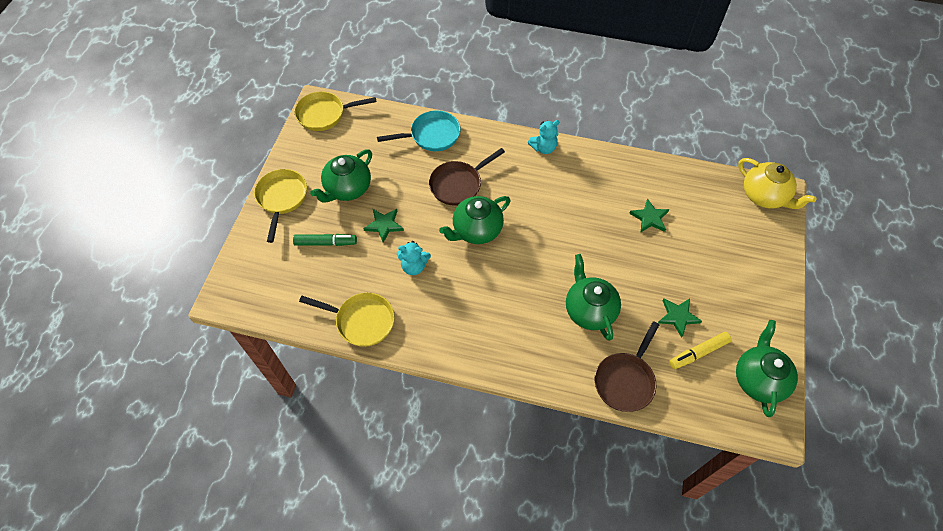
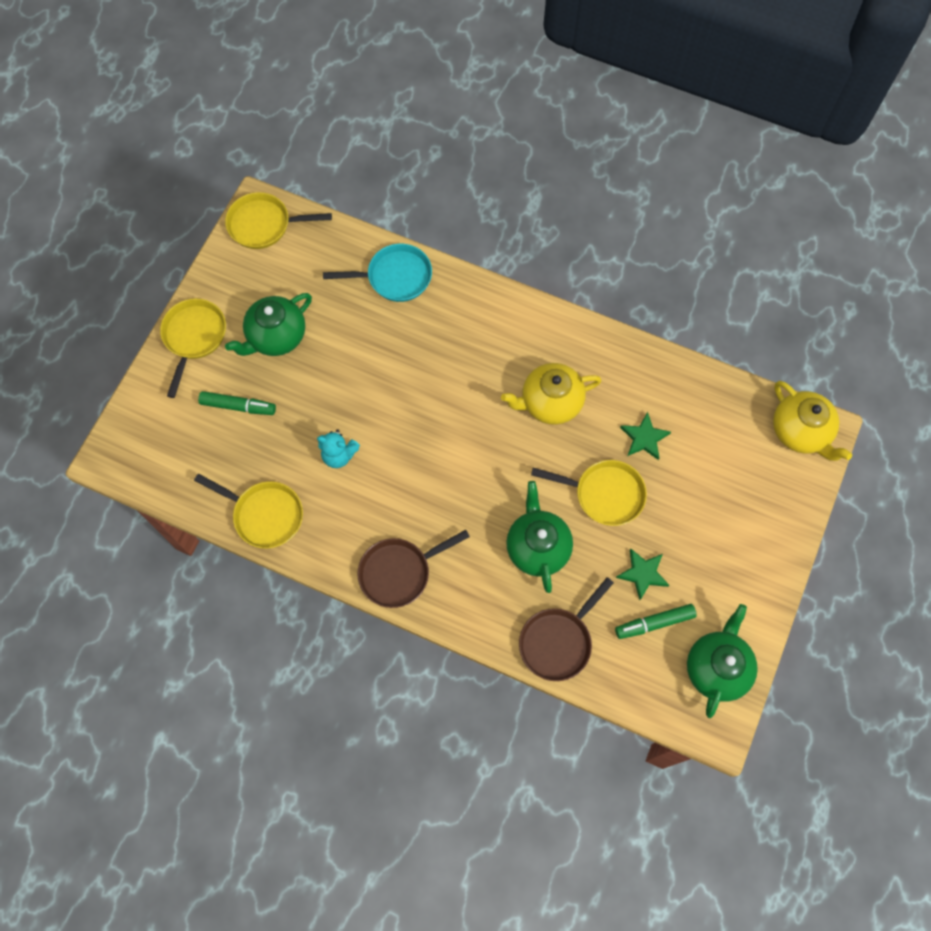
camera: 10 degrees right, 10 degrees up
green star [363,209,404,243] -> none
brown pan [429,148,505,206] -> brown pan moved to [358,530,470,608]
green teapot [439,196,510,244] -> none
turquoise teddy bear [528,120,559,154] -> none
yellow marker [669,332,732,369] -> green marker [615,604,697,639]
none -> yellow teapot [501,363,601,425]
none -> yellow pan [531,460,647,526]

